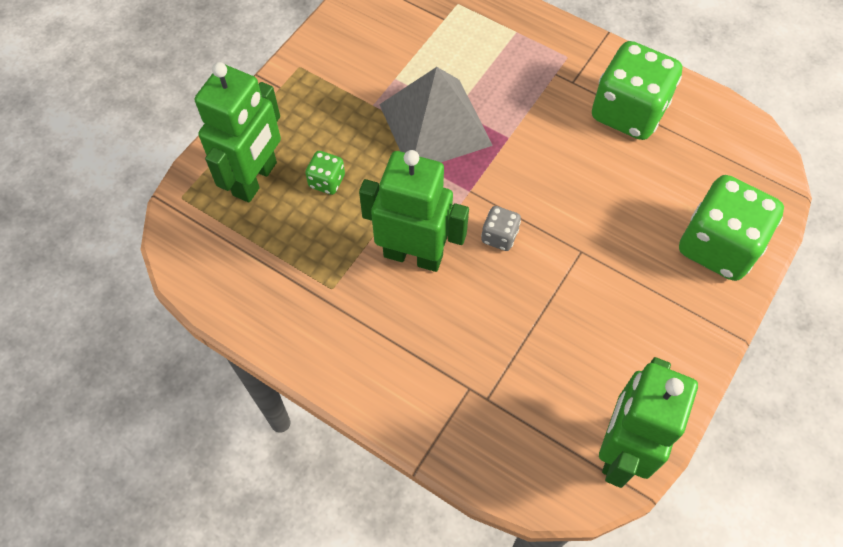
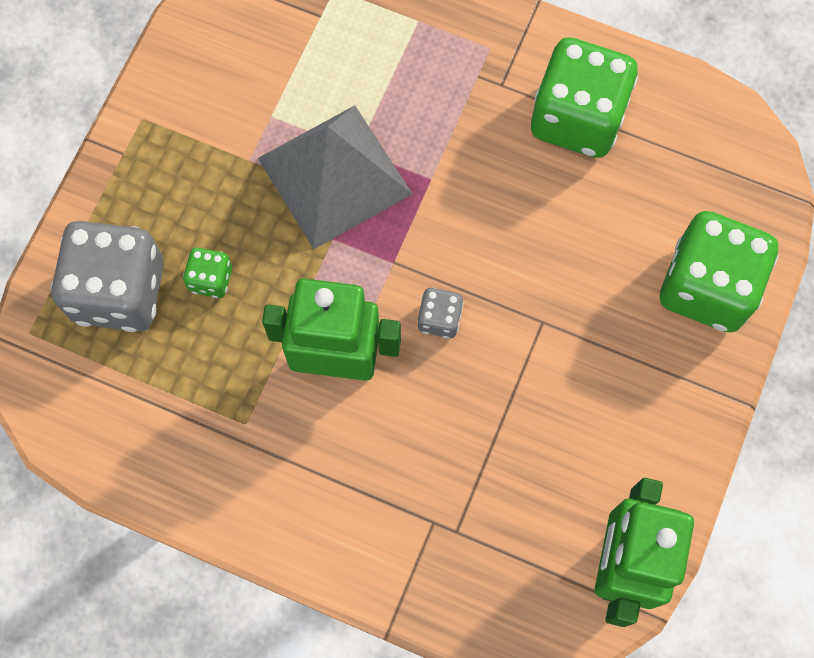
camera: 10 degrees left, 10 degrees up
green robot [195,62,281,202] -> grey dice [51,221,164,332]

